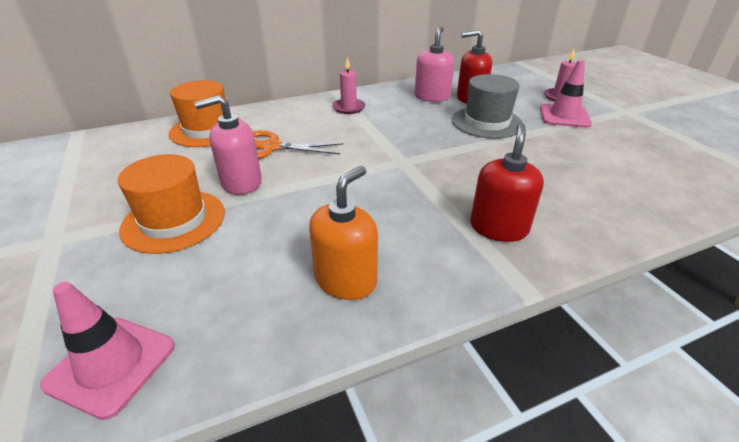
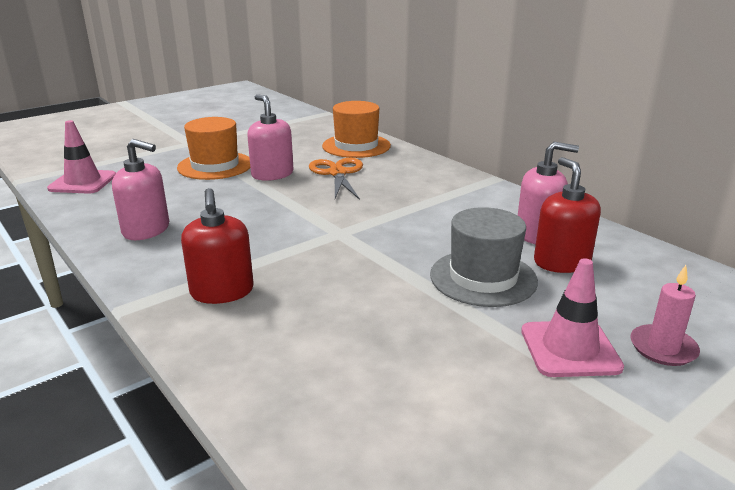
camera: 75 degrees right, 10 degrees down
orange soap dispenser [309,166,378,300] -> pink soap dispenser [112,139,169,240]
pink candle [332,57,366,114] -> none
red soap dispenser [470,123,544,242] -> red soap dispenser turned 75 degrees clockwise [181,188,254,304]

